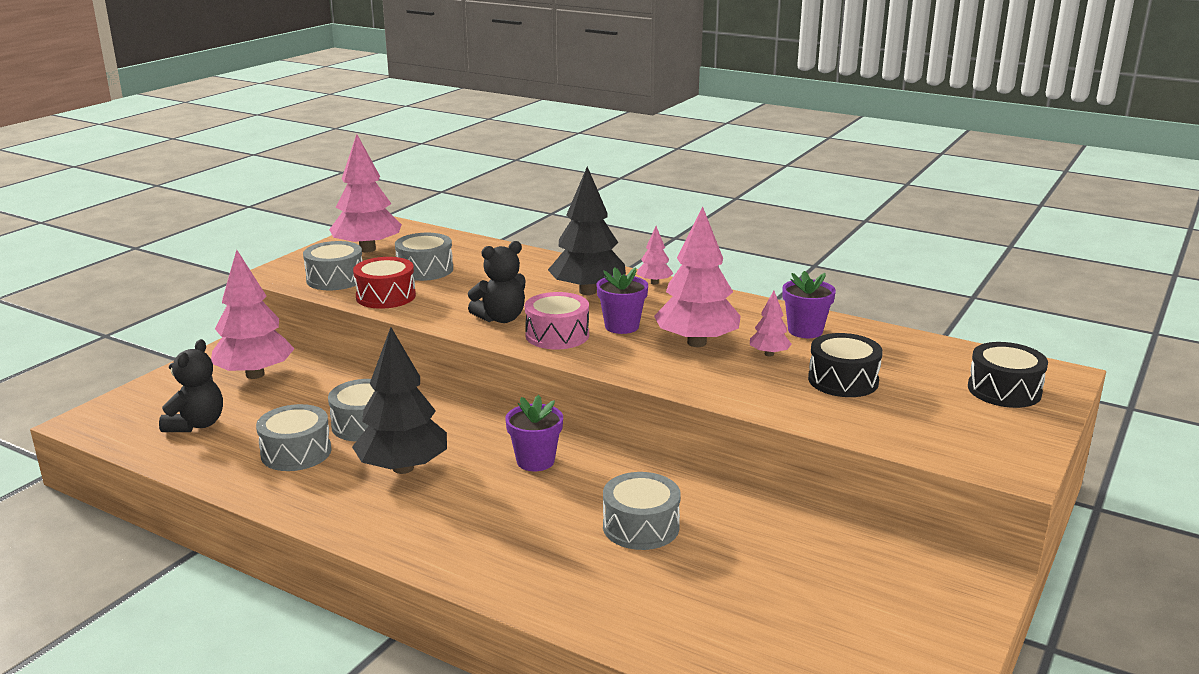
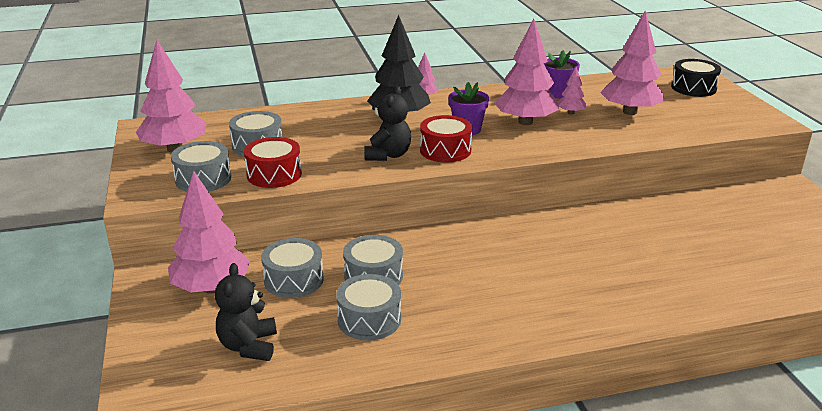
camera: 45 degrees left, 5 degrees up
black teddy bear [159,339,223,432] -> black teddy bear turned 150 degrees counterclockwise [215,263,277,361]
black tree [352,327,447,474] -> none
purple flower pot [505,395,563,471] -> none
pink drum [525,292,589,349] -> red drum [420,115,472,162]
grey drum [603,472,681,550] -> grey drum moved to [261,238,324,298]
black drum [808,333,883,397] -> pink tree [600,10,665,115]

